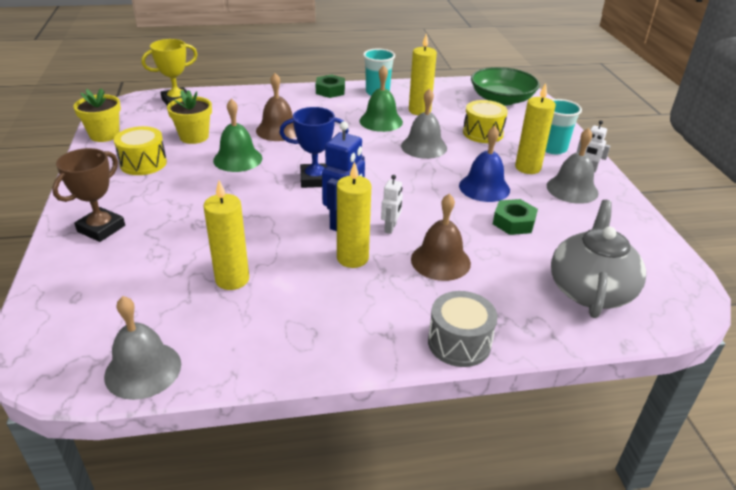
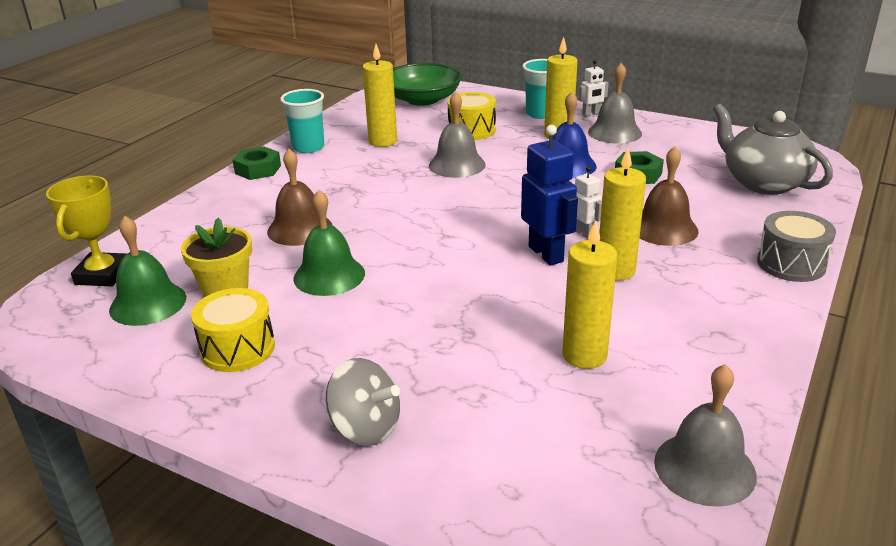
camera: 50 degrees left, 5 degrees down
brown trophy [52,148,125,242] -> grey spinning top [326,358,400,446]
yellow flower pot [73,88,121,142] -> none
blue trophy [279,107,349,188] -> none
green bell [360,65,403,132] -> green bell moved to [109,216,186,326]

